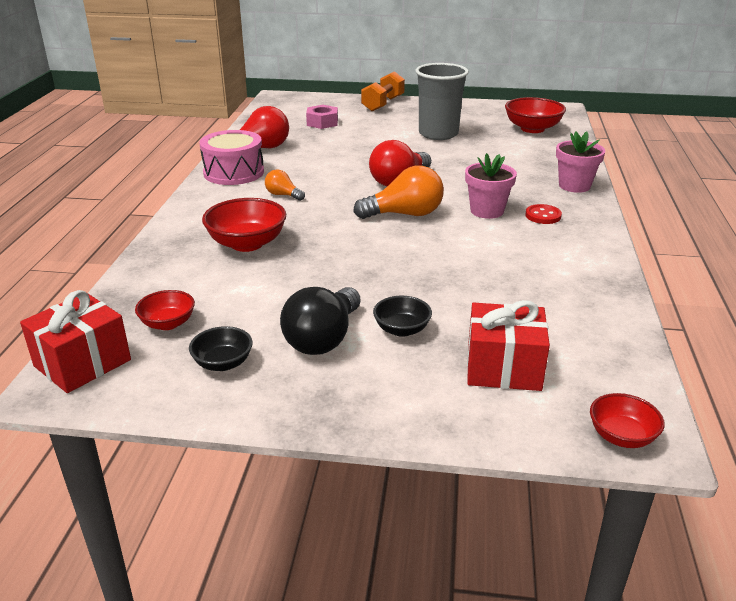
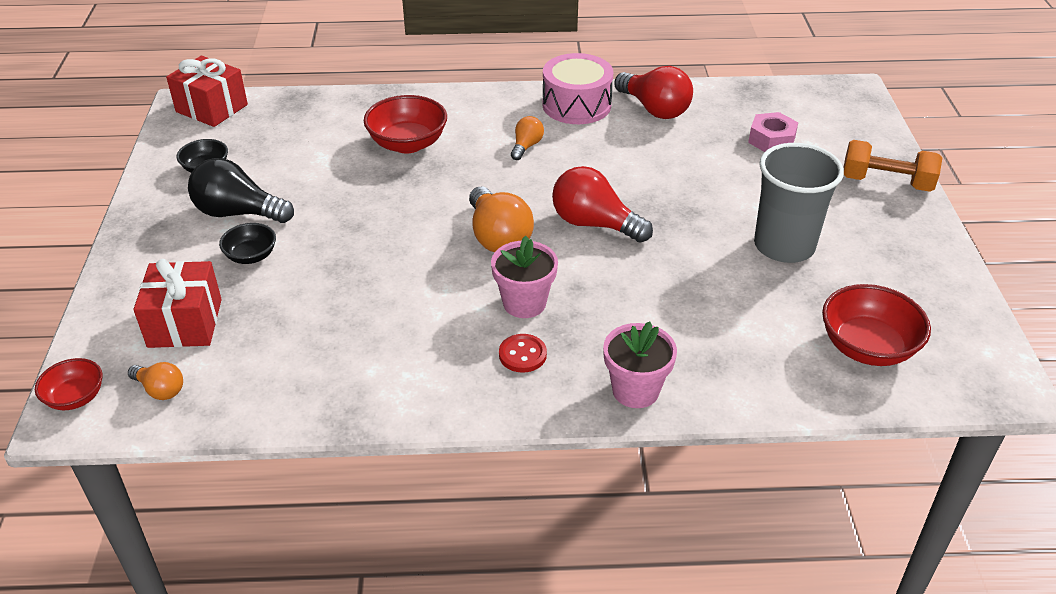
camera: 80 degrees right, 10 degrees up
red bowl [135,290,195,330] -> none
none -> orange light bulb [128,362,183,400]

